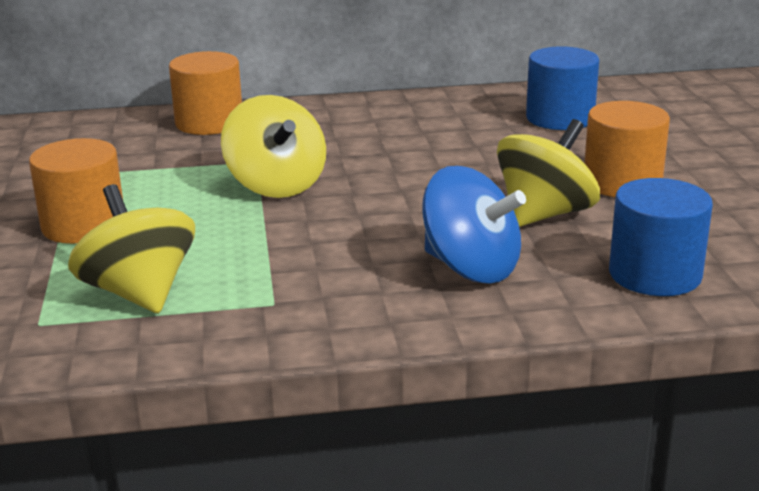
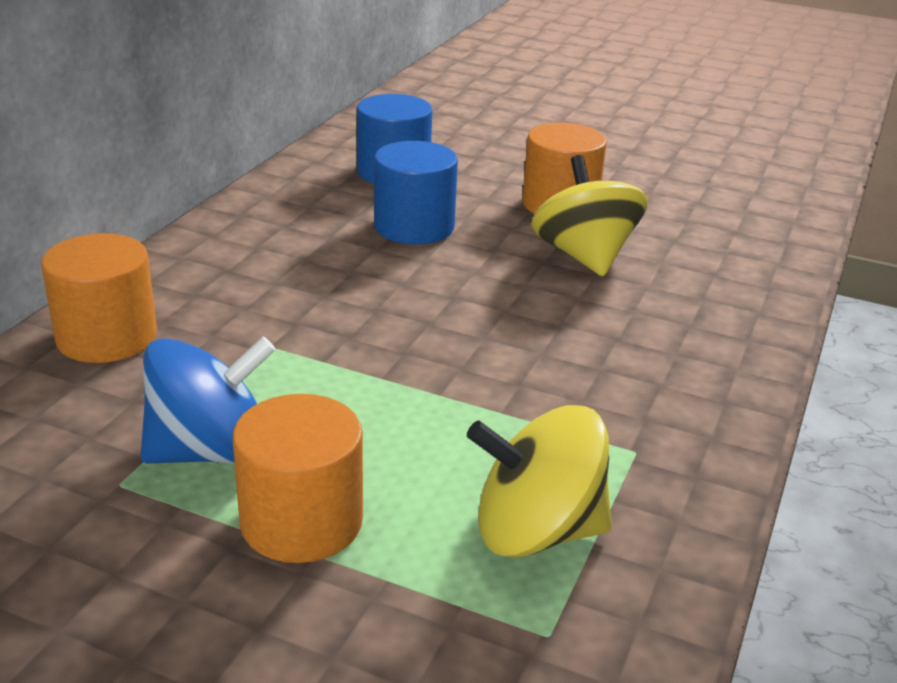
camera: 60 degrees left, 5 degrees up
yellow spinning top [221,95,326,198] -> none
blue spinning top [423,166,526,283] -> blue spinning top moved to [141,336,276,464]
blue cylinder [609,178,713,296] -> blue cylinder moved to [374,141,458,244]

